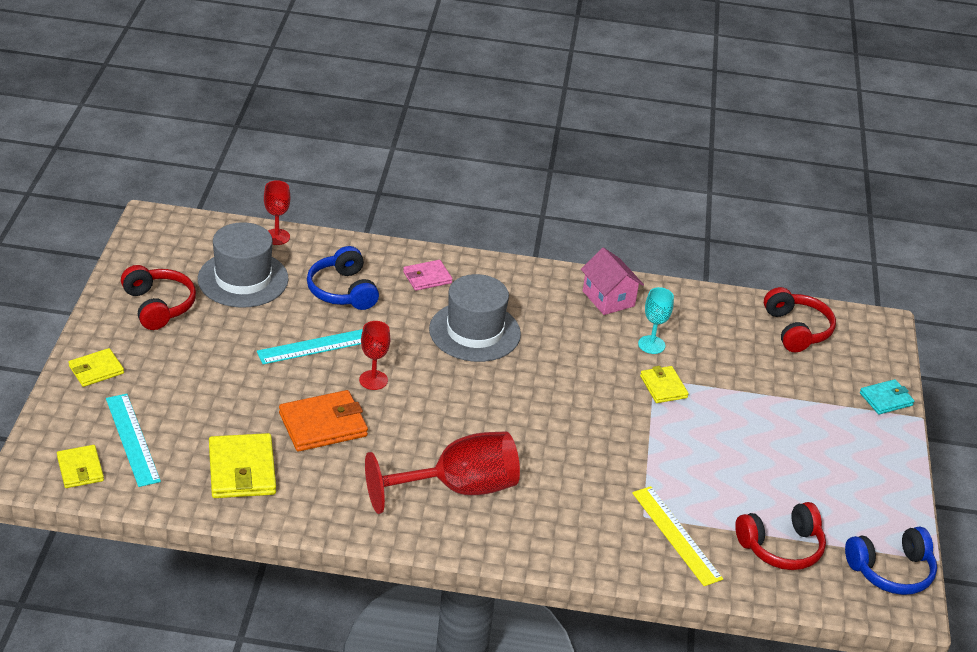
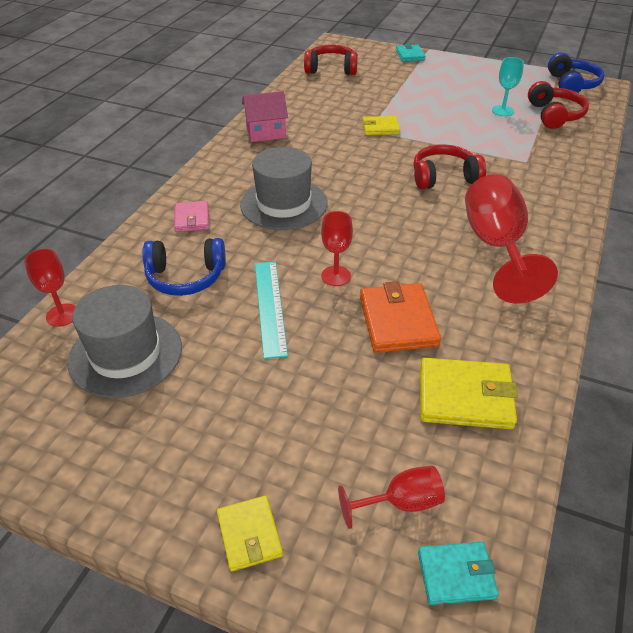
camera: 70 degrees left, 5 degrees up
yellow wallet [57,445,104,488] -> turquoise wallet [418,542,499,605]
turquoise ruler [106,394,161,487] -> red goblet [338,466,445,529]
red headphones [121,265,196,330] -> red headphones moved to [413,144,486,189]
yellow ruler [632,486,723,586] -> none
turquoise goblet [638,287,674,354] -> turquoise goblet moved to [492,57,524,116]

